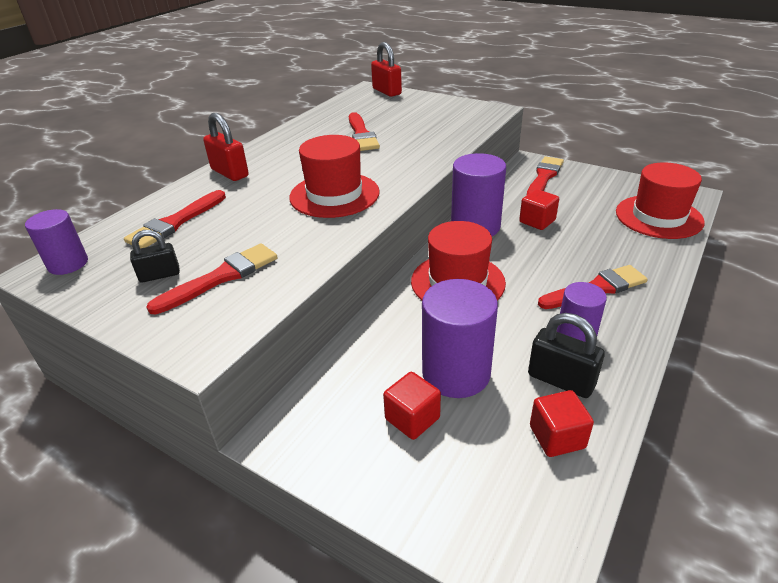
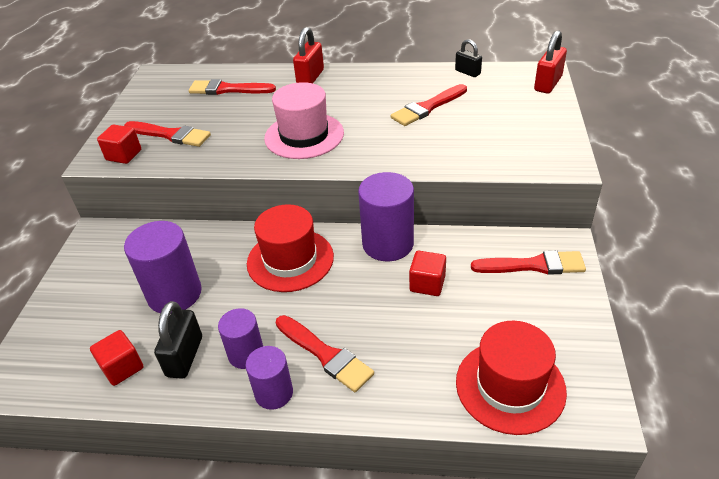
camera: 65 degrees right, 5 degrees up
purple cylinder [25,209,88,275] -> purple cylinder moved to [246,346,293,410]
black padlock [130,230,180,283] -> black padlock moved to [455,39,482,77]
red hat [289,135,380,218] -> pink hat [264,82,344,159]
red cube [383,372,441,440] -> red cube moved to [97,124,141,164]

